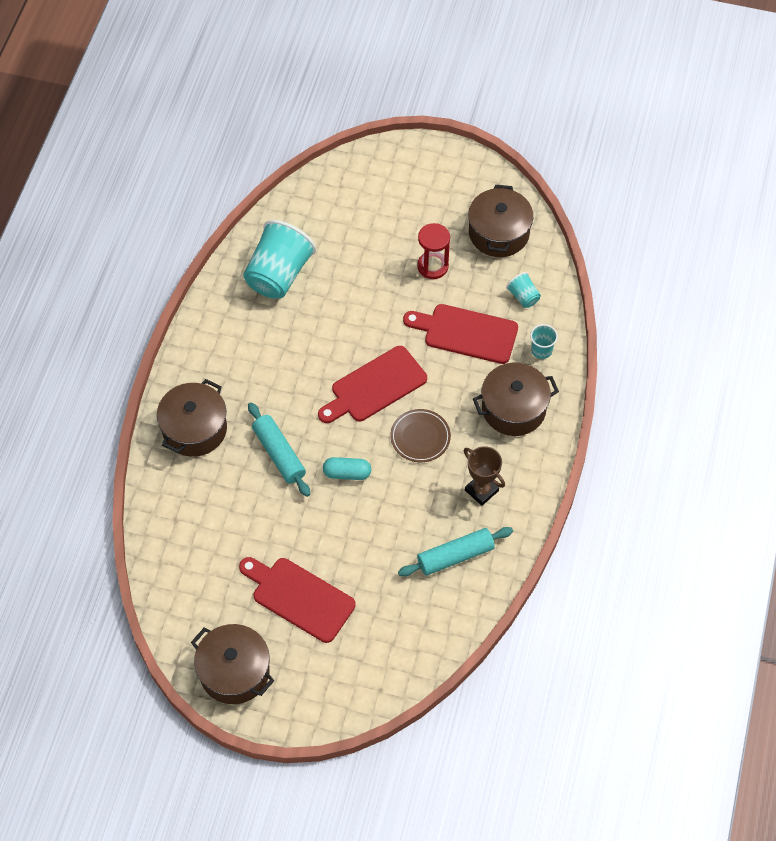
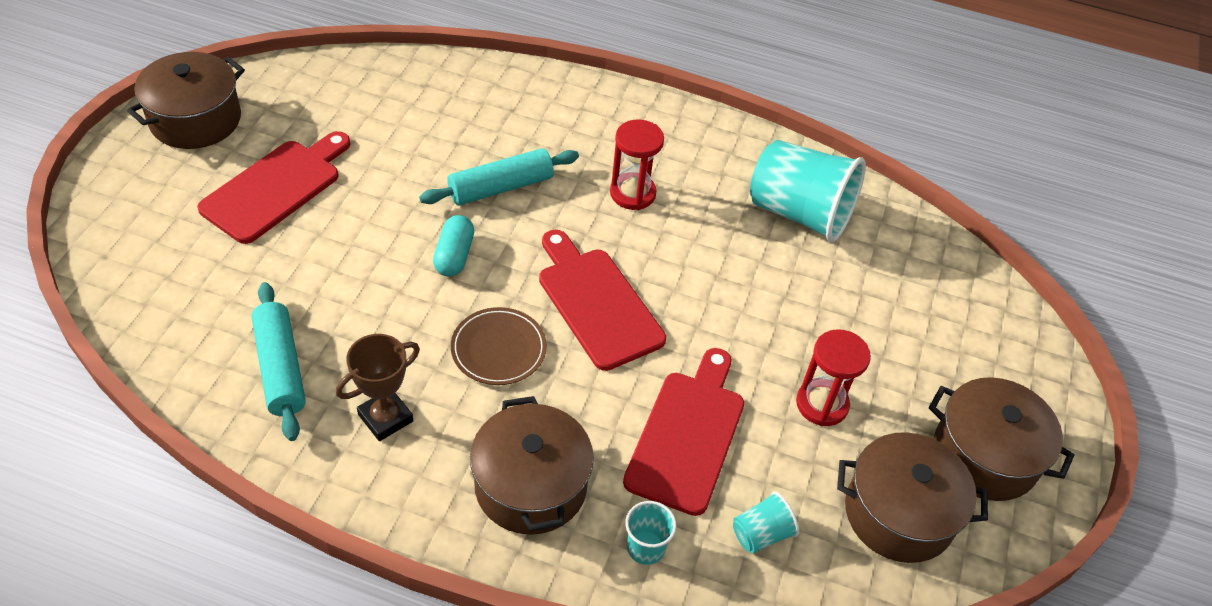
camera: 90 degrees right, 10 degrees down
brown pot [157,379,227,457] -> brown pot moved to [929,377,1074,501]
none -> red hourglass [610,119,664,210]

